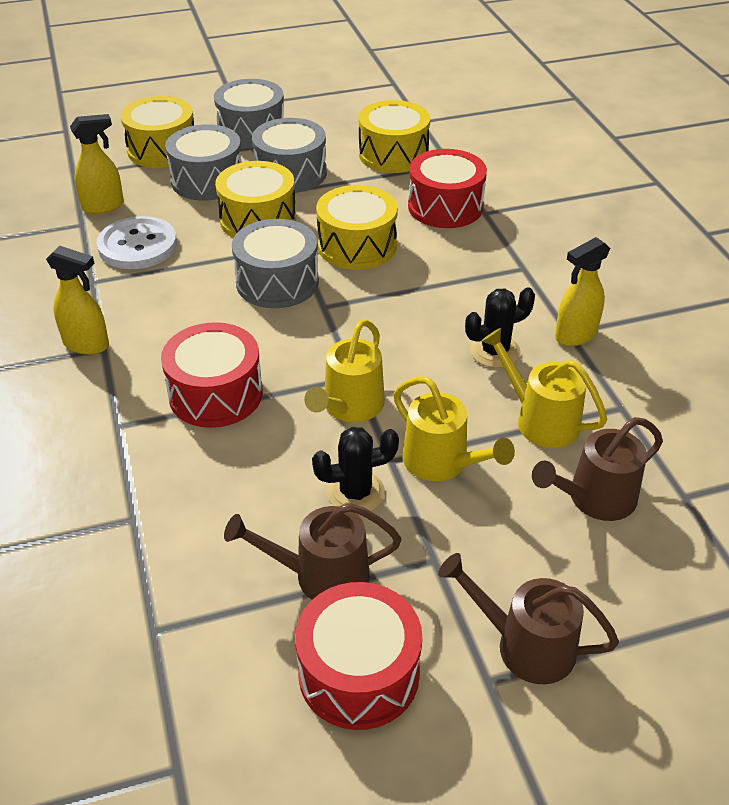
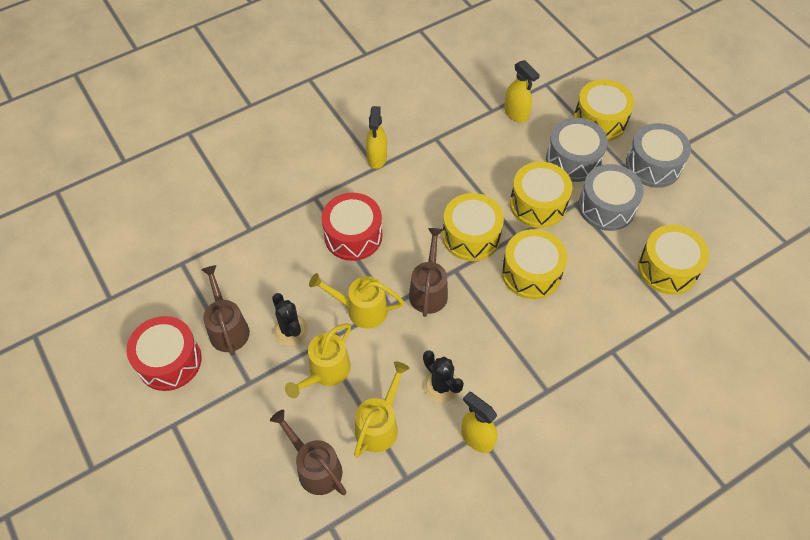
camera: 75 degrees right, 15 degrees up
white button [96,216,177,269] -> none
grey drum [232,219,319,308] -> yellow drum [442,193,504,261]
red drum [408,149,487,228] -> none
brown watering can [438,553,619,684] -> brown watering can moved to [409,228,448,317]

